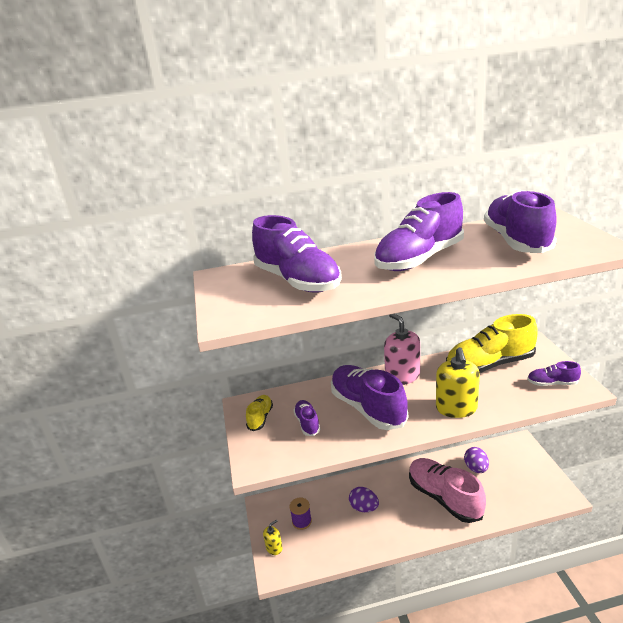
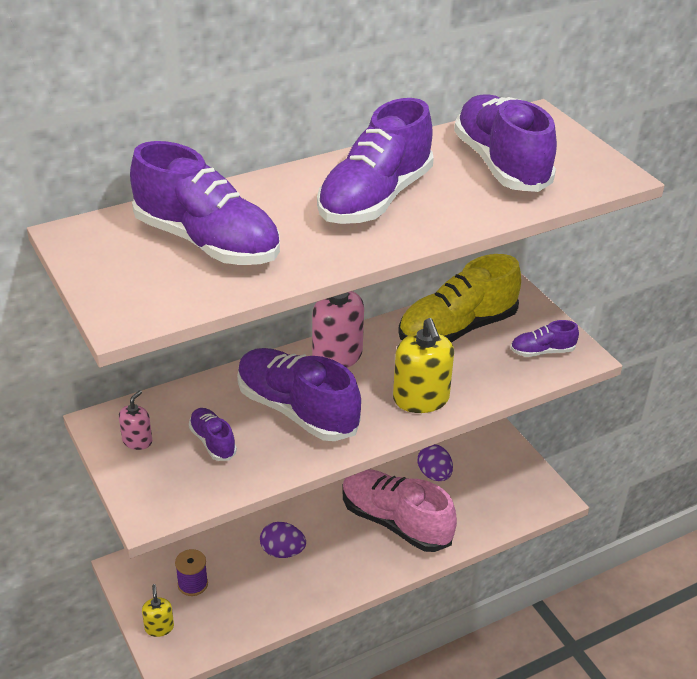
camera: 20 degrees left, 10 degrees up
yellow shoe [246,395,273,431] -> pink soap dispenser [119,390,152,450]
yellow soap dispenser [263,519,283,555] -> yellow soap dispenser turned 45 degrees counterclockwise [142,584,174,637]

